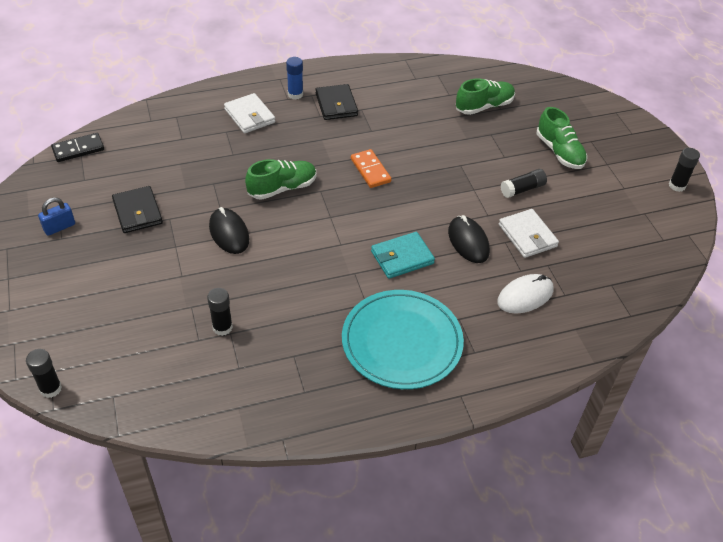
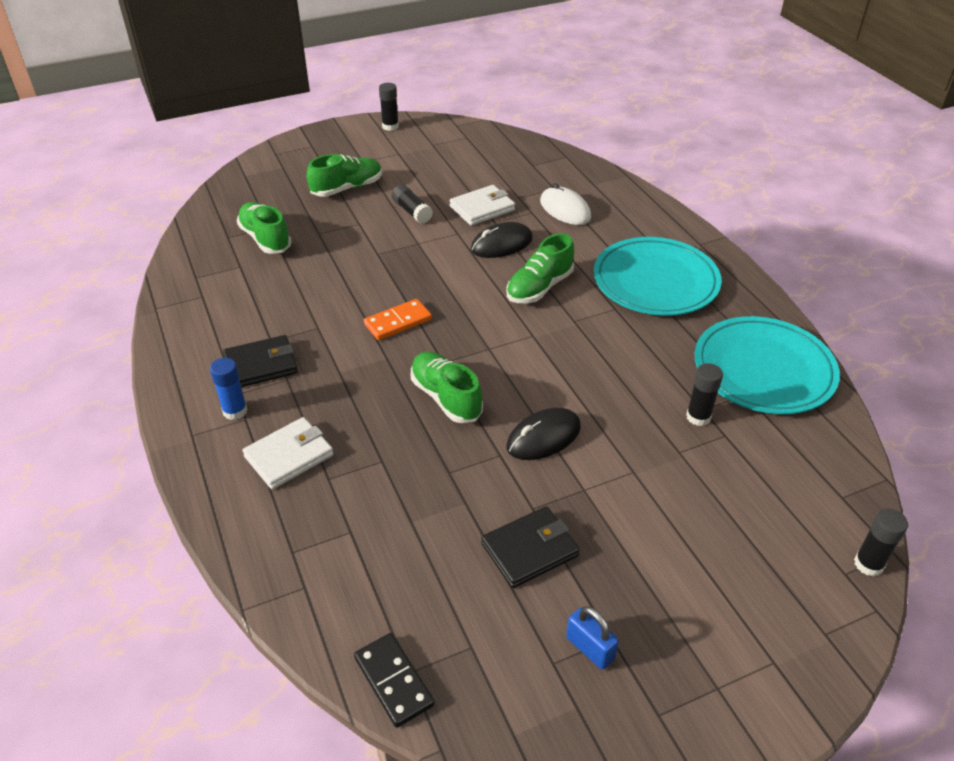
camera: 95 degrees left, 5 degrees down
turquoise wallet [371,232,435,279] -> green shoe [506,234,574,303]
none -> turquoise plate [695,316,840,414]

